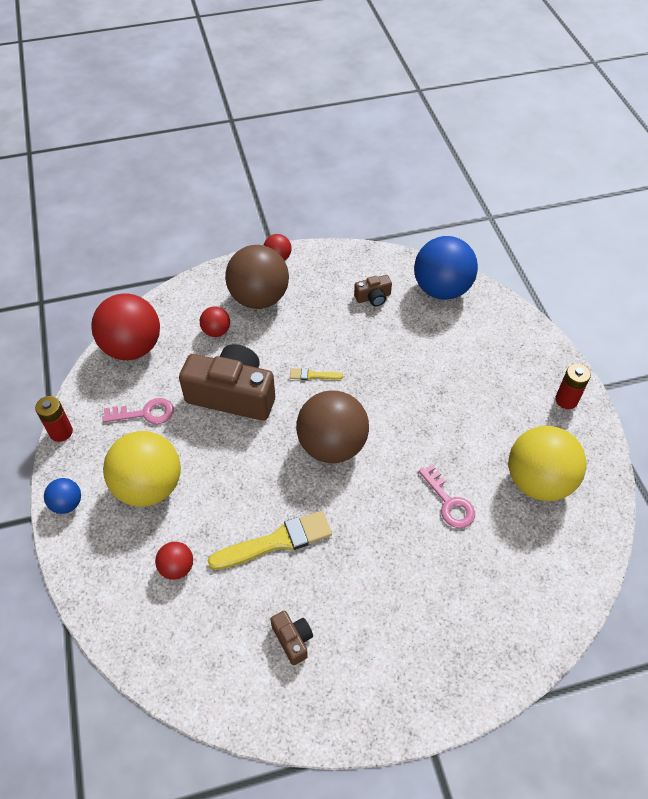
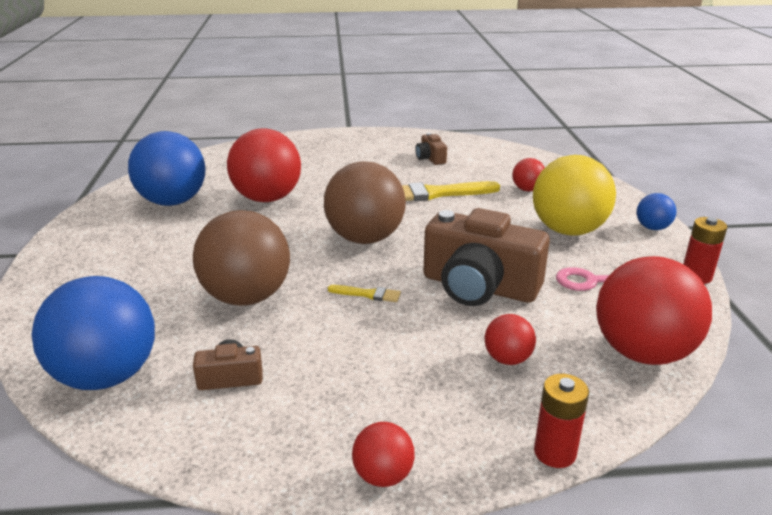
camera: 170 degrees left, 25 degrees down
brown ball [225,245,289,309] -> brown ball moved to [193,210,290,306]
pink key [419,464,475,528] -> red ball [227,128,301,202]
yellow ball [509,426,587,501] -> blue ball [128,131,206,206]
red battery [555,364,591,409] -> red battery moved to [534,374,589,468]

